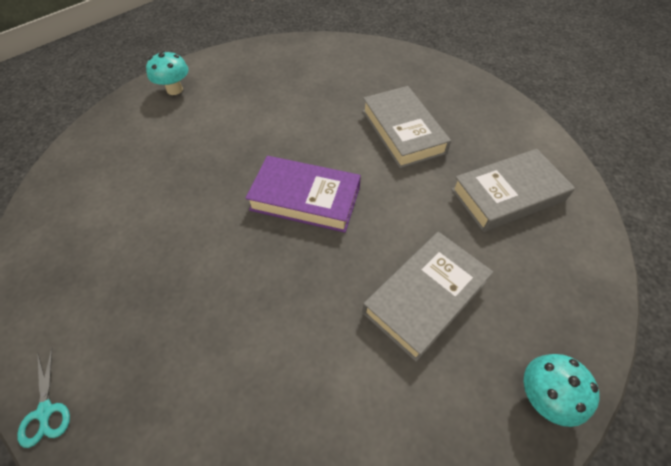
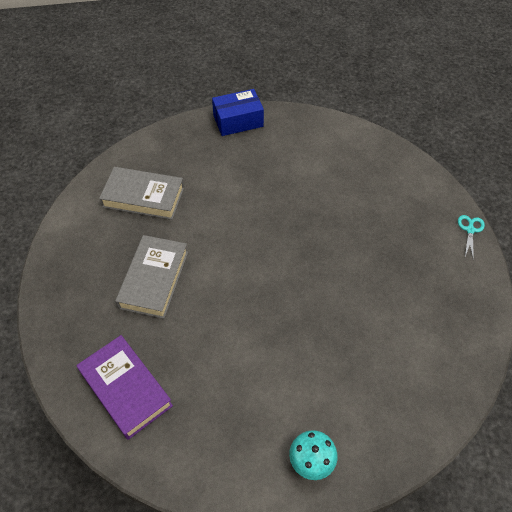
camera: 145 degrees left, 0 degrees up
purple book [245,156,361,233] -> purple book moved to [77,335,173,440]
grey book [362,232,493,362] -> none
turquoise mushroom [524,354,600,427] -> blue box [212,89,264,136]

